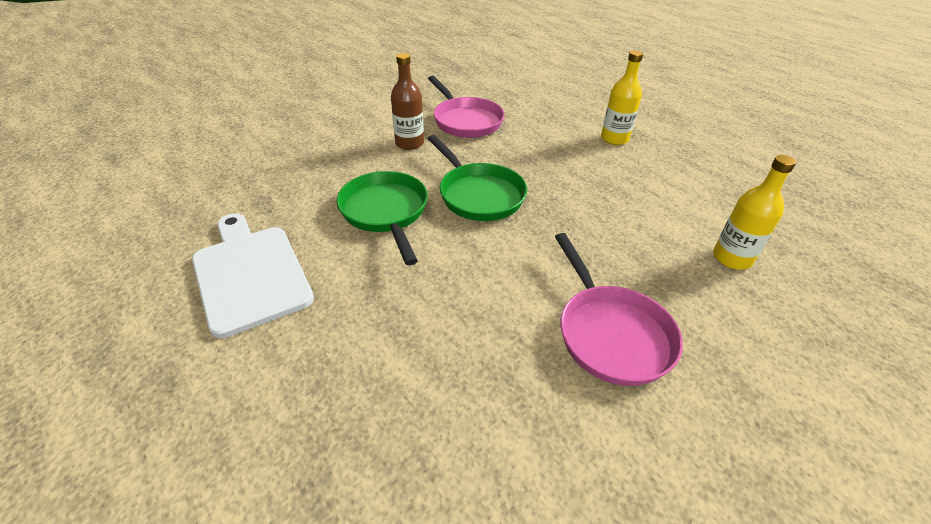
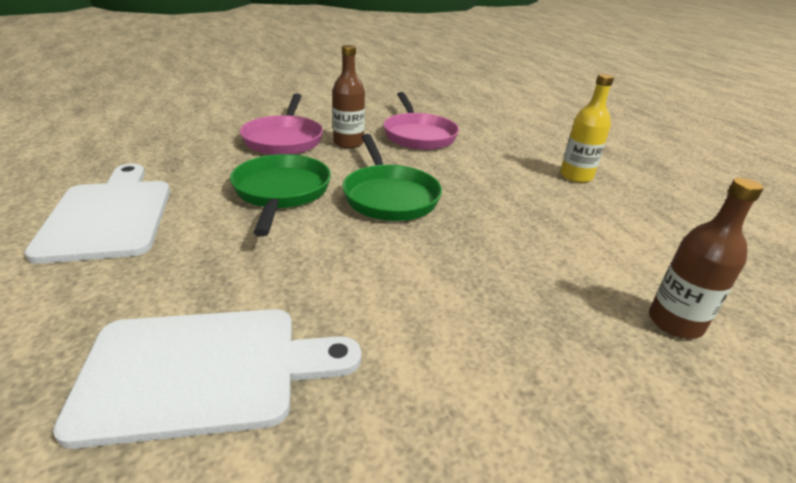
camera: 15 degrees right, 10 degrees down
pink pan [555,233,683,386] -> pink pan moved to [240,94,323,155]
yellow bottle [713,155,796,270] -> brown bottle [649,178,764,339]
none -> white cutting board [53,309,361,449]

